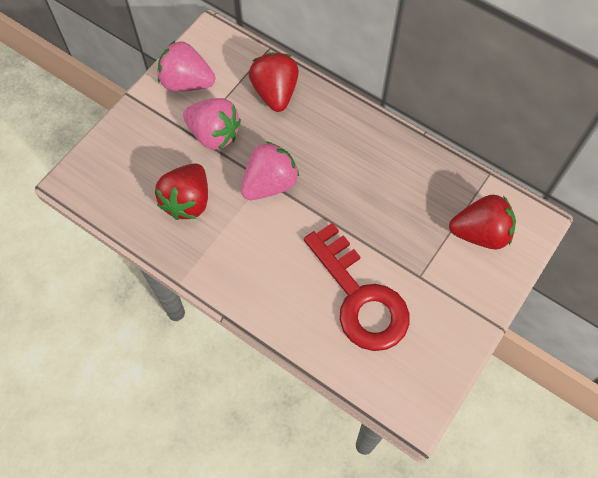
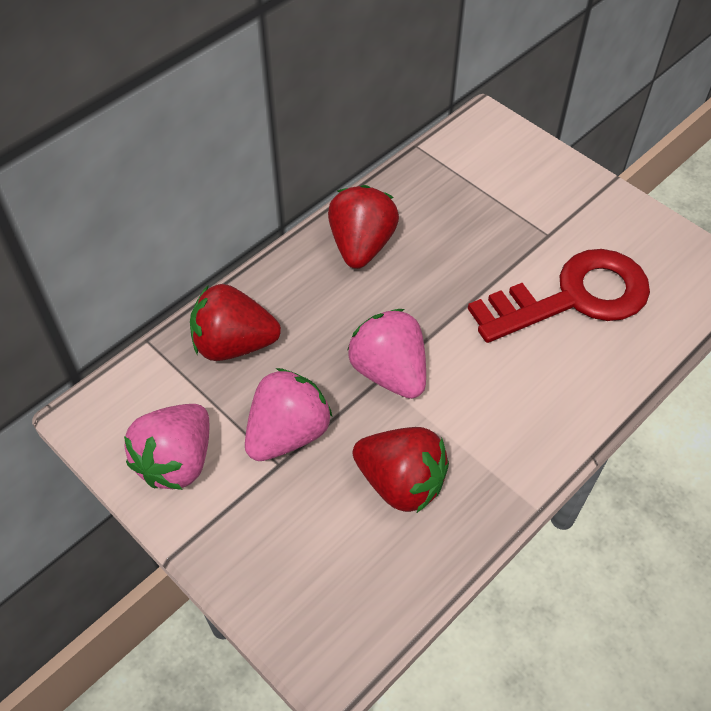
camera: 80 degrees left, 10 degrees down
red strawberry [449,195,516,250] -> red strawberry moved to [328,185,399,269]

